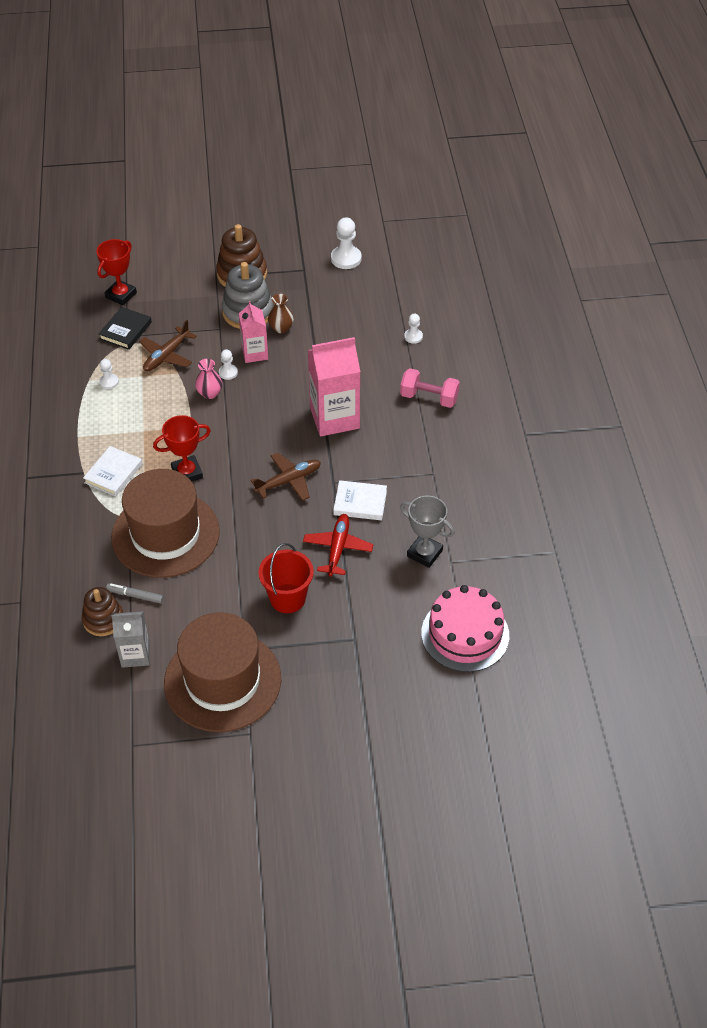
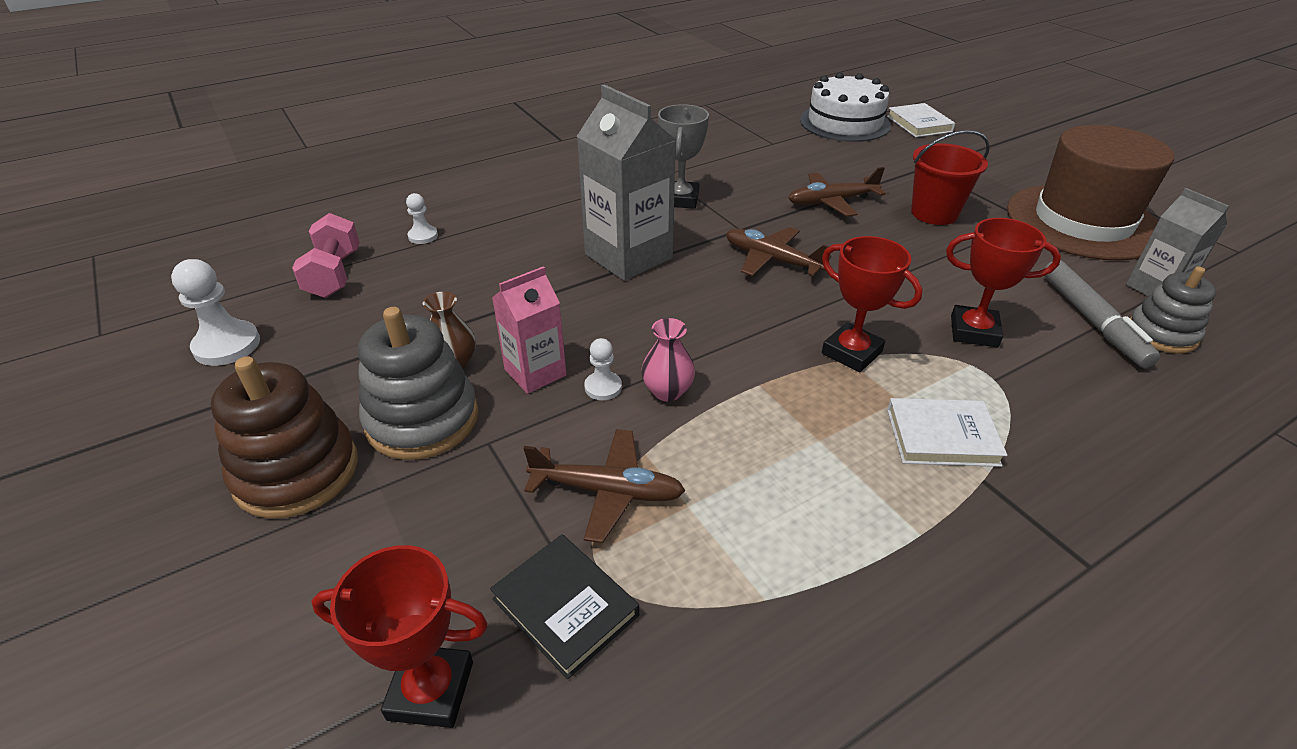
camera: 115 degrees left, 10 degrees down
brown stacking toy [82,587,123,636] -> grey stacking toy [1130,267,1216,354]
black book [99,307,152,350] -> black book turned 45 degrees clockwise [490,534,639,679]
white pawn [99,359,119,389] -> none
grey marker [106,583,163,603] -> grey marker [1044,260,1160,368], size x1.72
brown hat [111,469,220,578] -> red trophy [946,218,1061,348]
red plane [303,514,373,576] -> brown plane [788,167,886,217]
pink carton [308,337,360,436] -> grey carton [577,84,676,281]
white book [333,480,387,520] -> white book moved to [887,103,955,137]
pink dumbbell [400,368,460,408] -> pink dumbbell moved to [292,213,360,298]
grey trophy [400,496,455,568] -> grey trophy moved to [658,104,709,209]
pink cake [421,585,509,672] -> white cake [800,72,891,142]

